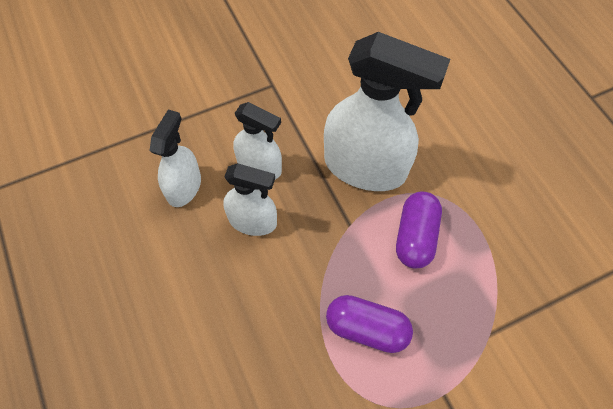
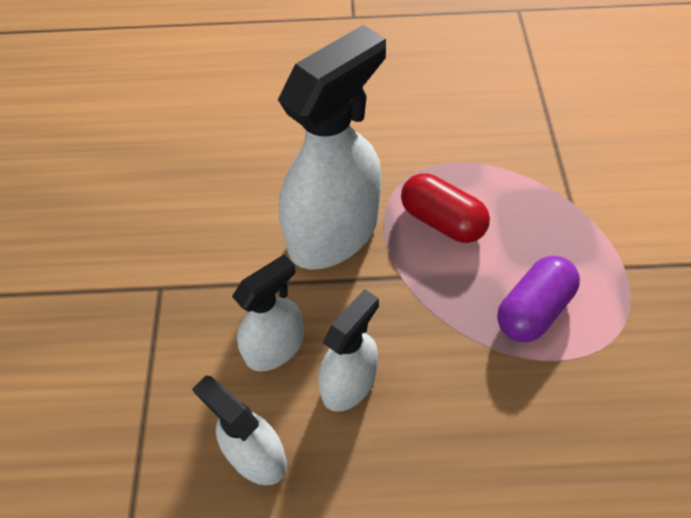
camera: 65 degrees left, 5 degrees down
purple capsule [396,192,442,269] -> red capsule [401,173,490,243]

